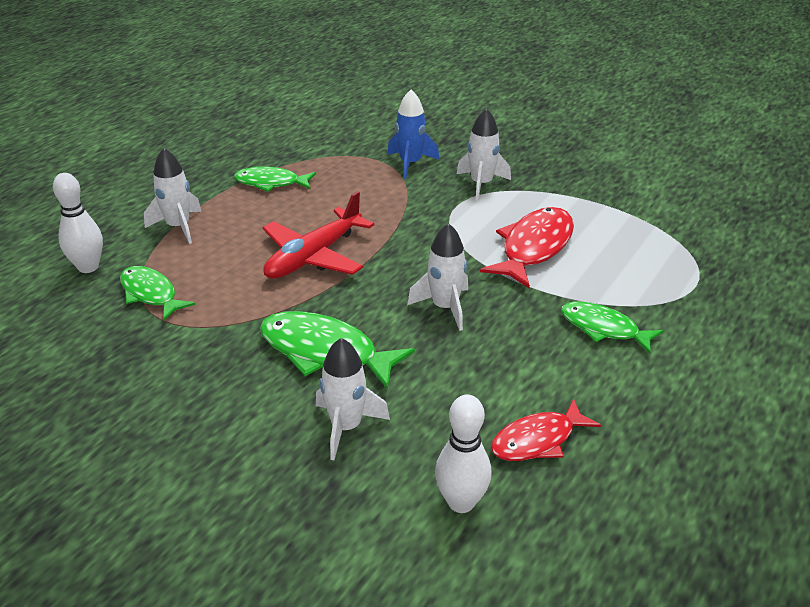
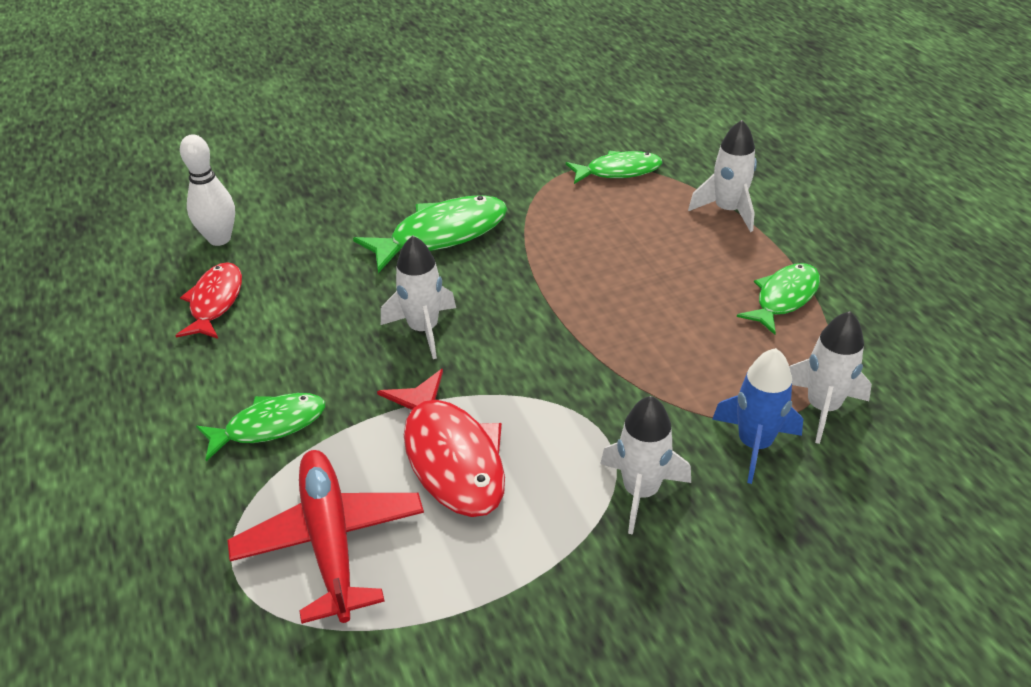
camera: 125 degrees right, 5 degrees up
white bowling pin [53,173,103,273] -> none
red plane [263,191,374,279] -> red plane moved to [227,450,424,624]
white rocket [316,338,390,460] -> white rocket moved to [789,311,872,444]

